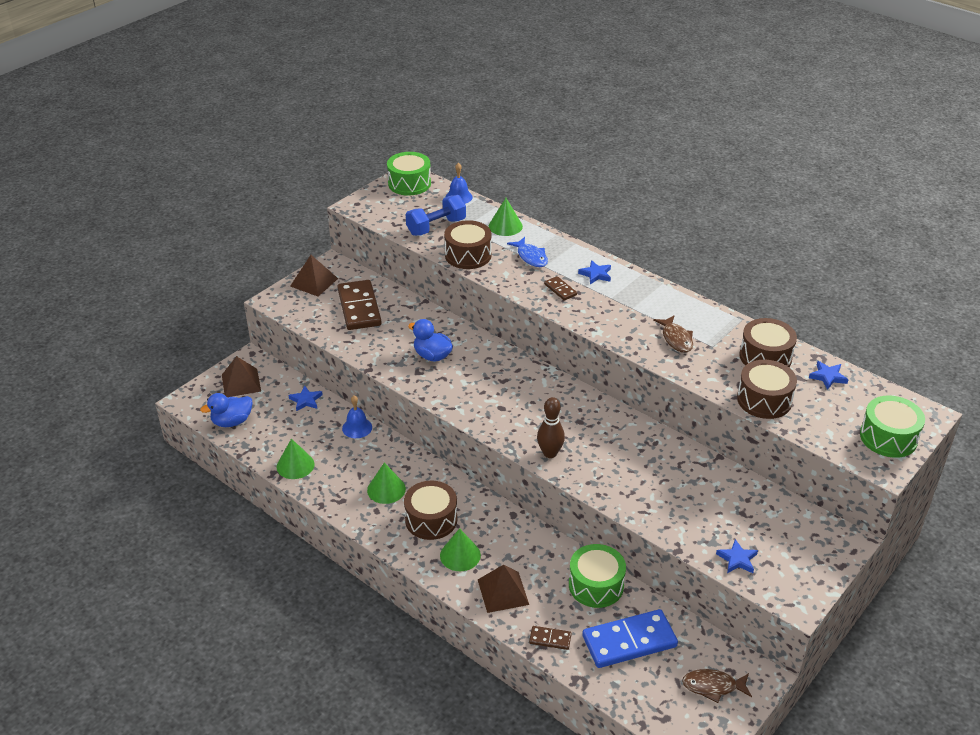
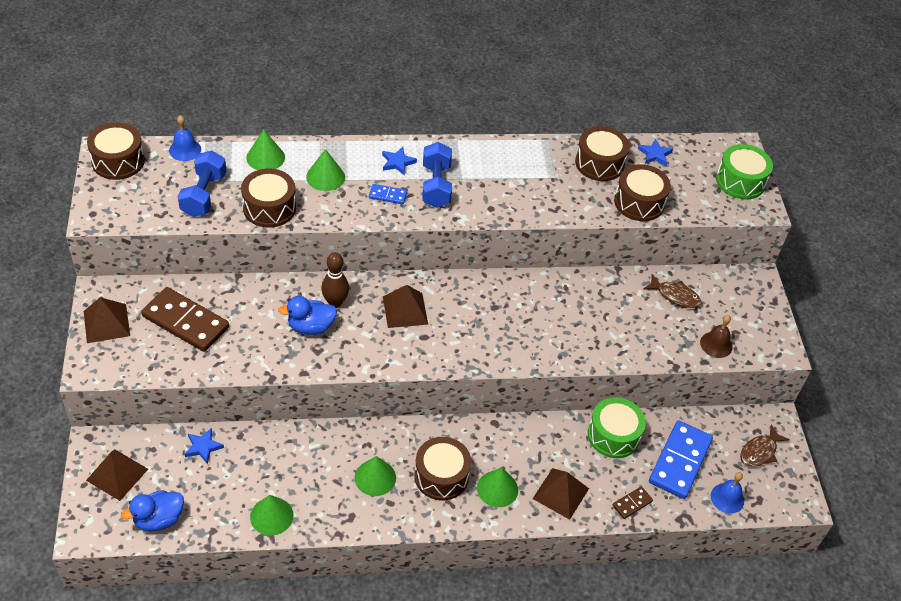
camera: 50 degrees left, 10 degrees up
blue duck [200,393,253,427] -> blue duck turned 45 degrees clockwise [121,490,184,531]
blue bell [342,395,372,438] -> blue bell moved to [711,472,744,514]
green drum [387,152,431,196] -> brown drum [87,122,145,180]
blue fish [507,237,548,267] -> green cone [306,149,345,191]
brown bowling pin [537,397,565,458] -> brown bowling pin moved to [321,252,349,308]
brown domino [544,276,577,301] -> blue domino [369,184,407,204]
brown fish [653,316,693,353] -> brown fish moved to [643,274,702,308]
blue star [716,539,758,573] -> brown bell [700,315,733,358]
none -> brown pyramid [383,285,428,328]
none -> blue dumbbell [422,142,452,208]

